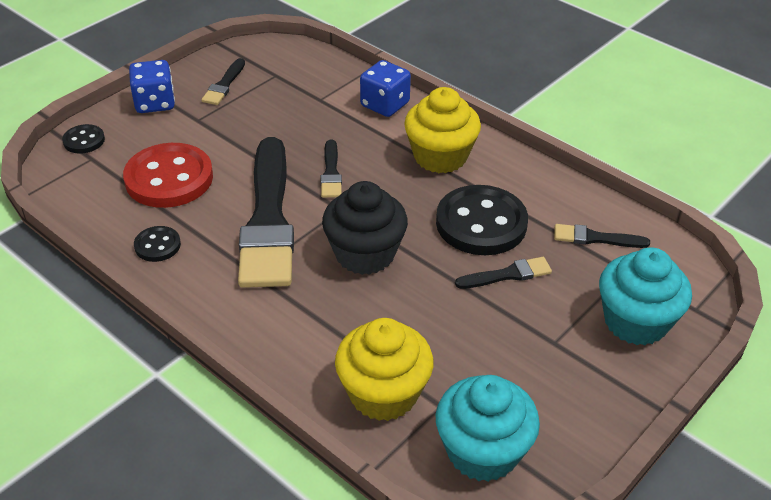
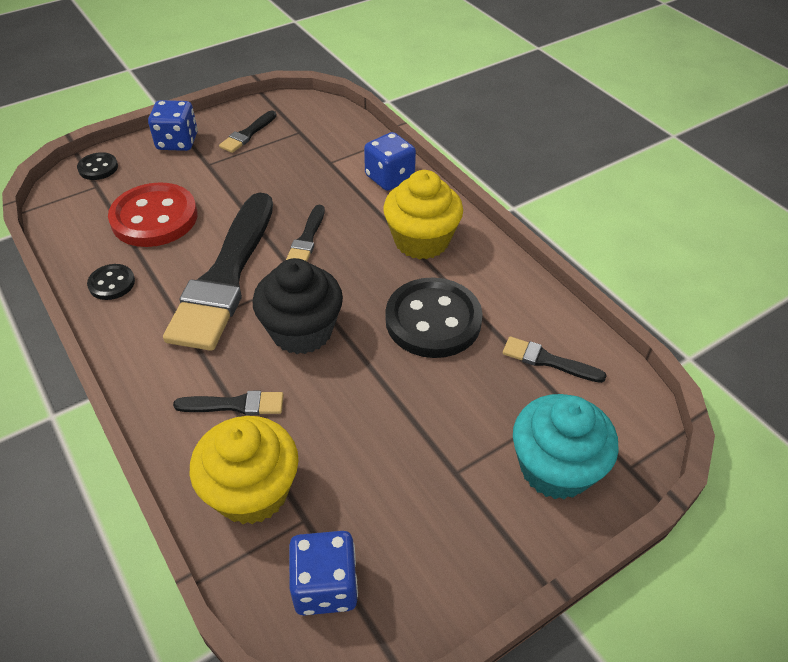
camera: 15 degrees right, 5 degrees up
turquoise cupcake [435,375,540,482] -> blue dice [289,531,358,615]
black brush [455,257,552,289] -> black brush moved to [173,391,284,415]

